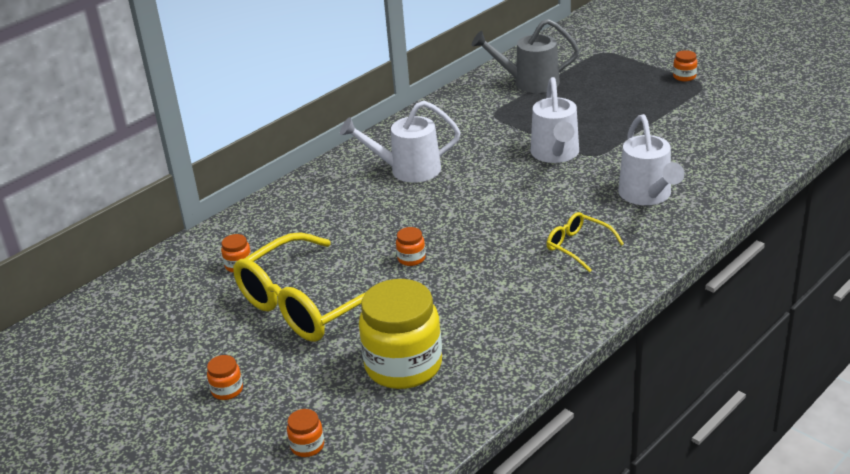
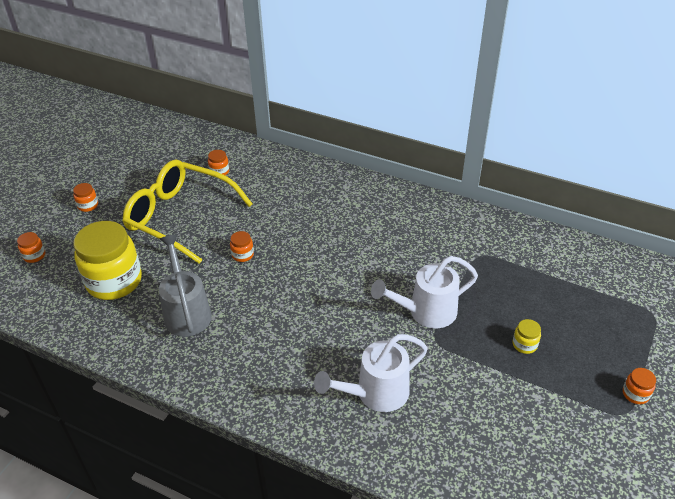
camera: 70 degrees right, 10 degrees up
white watering can [340,101,461,183] -> none
grey watering can [472,19,579,93] -> grey watering can moved to [159,234,212,337]
yellow glasses [547,212,624,272] -> none
none -> yellow jar [513,319,541,354]

